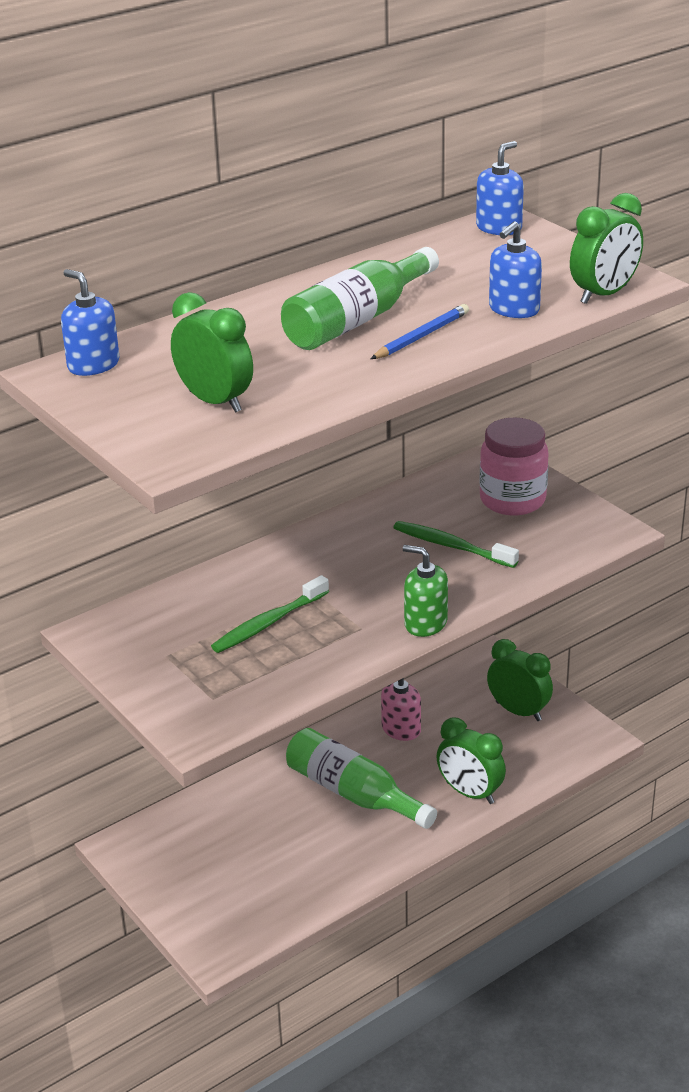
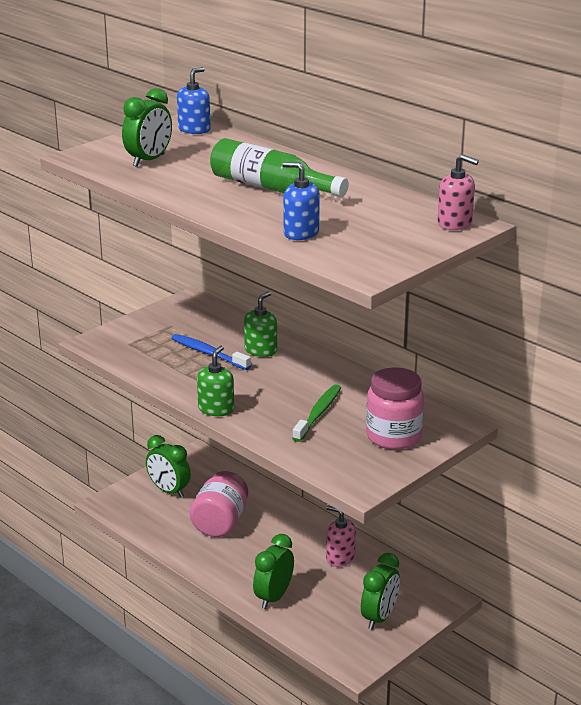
camera: 80 degrees right, 5 degrees down
green toothbrush [211,575,329,653] -> blue toothbrush [172,334,251,370]
green bottle [286,728,437,829] -> none
blue pencil [371,304,469,359] -> none
blue soap dispenser [476,141,524,235] -> pink soap dispenser [438,154,479,230]
green clock [570,193,643,304] -> green clock moved to [146,435,191,498]
none -> pink jar [190,471,248,537]
none -> green soap dispenser [244,292,277,357]

